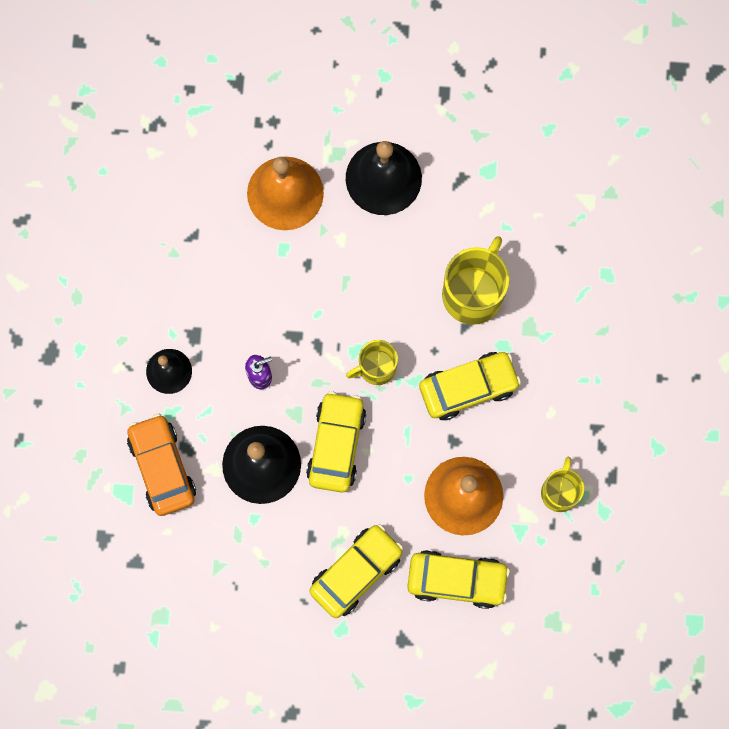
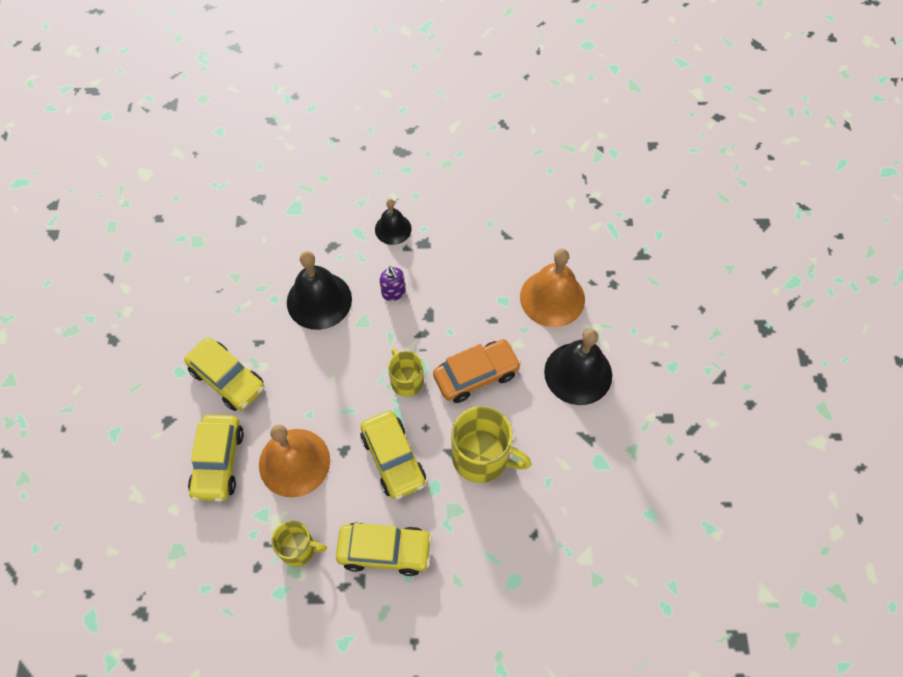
camera: 85 degrees right, 15 degrees down
orange car [127,414,196,516] -> orange car moved to [433,339,521,403]
yellow car [306,391,366,493] -> yellow car moved to [336,522,432,576]

